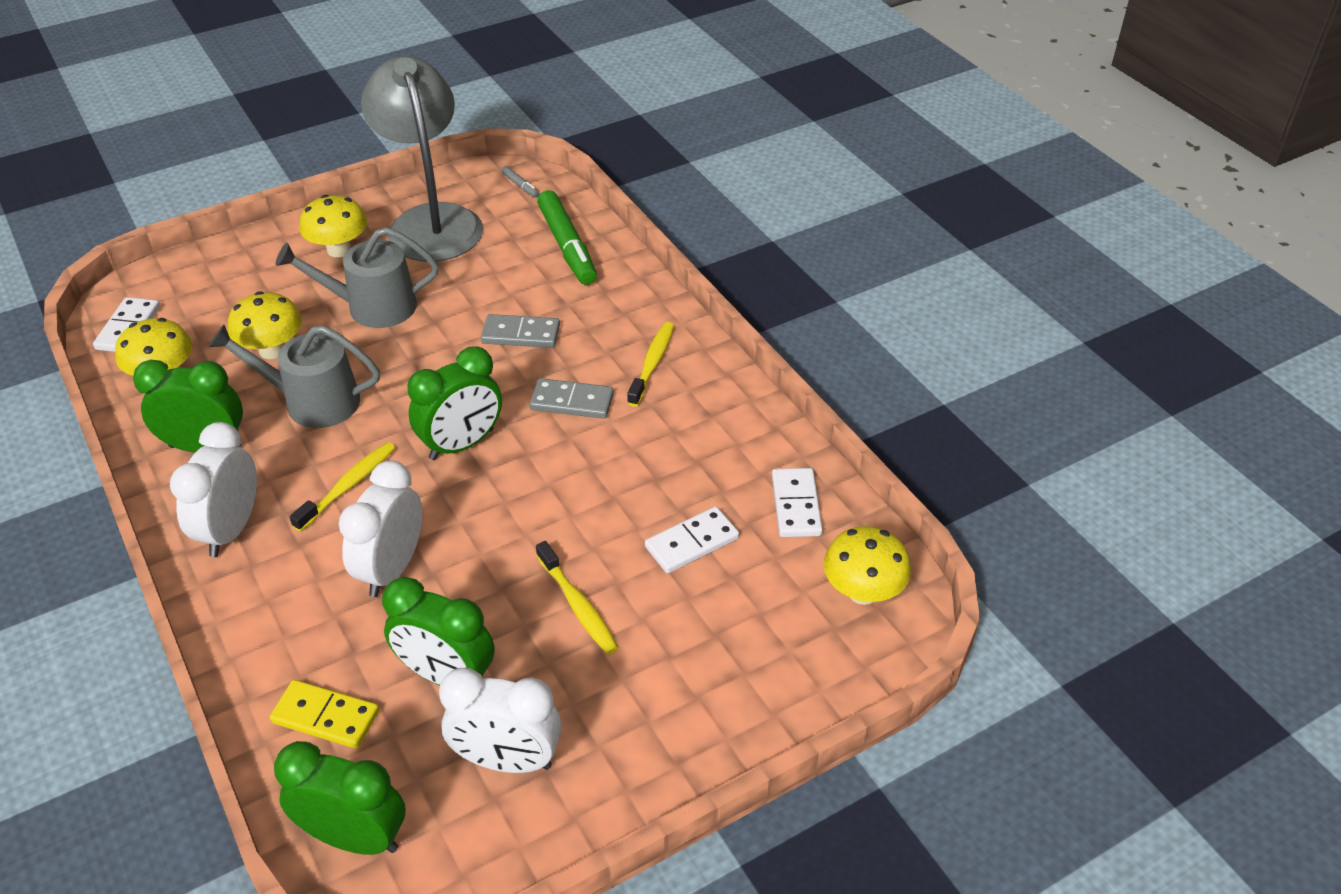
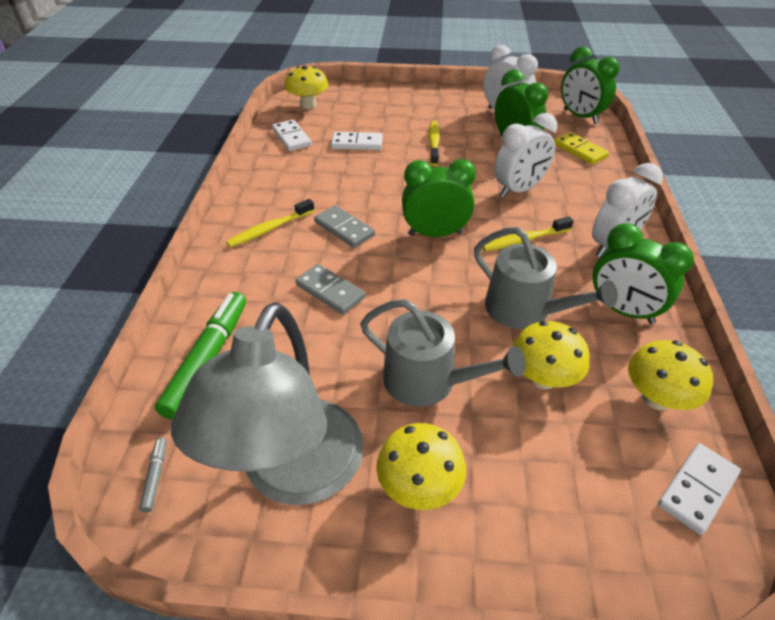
camera: 145 degrees left, 0 degrees up
white domino [772,468,823,537] -> white domino turned 60 degrees counterclockwise [272,120,312,151]

